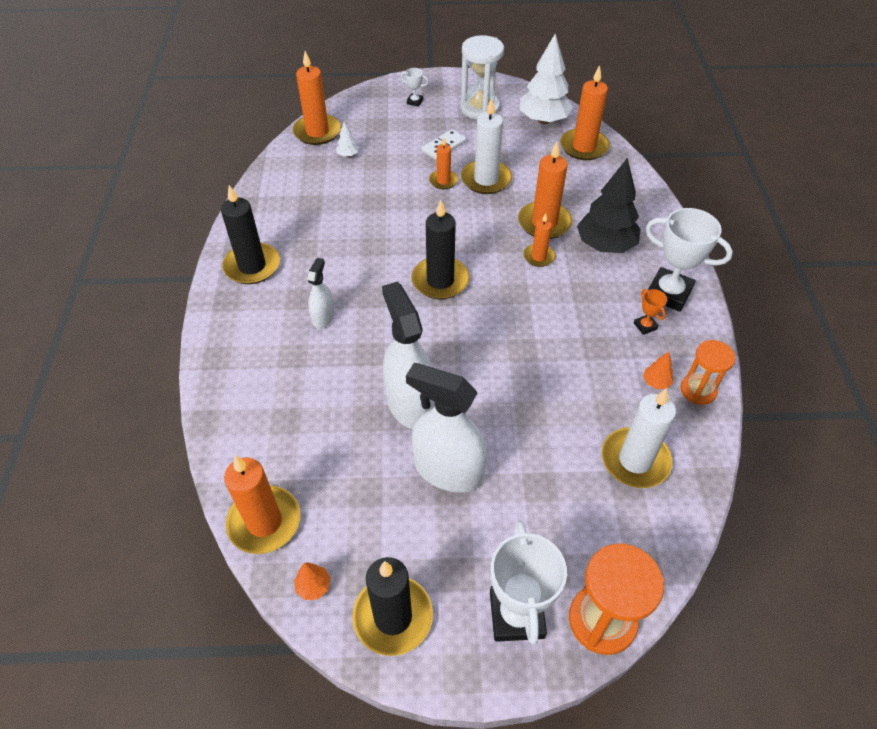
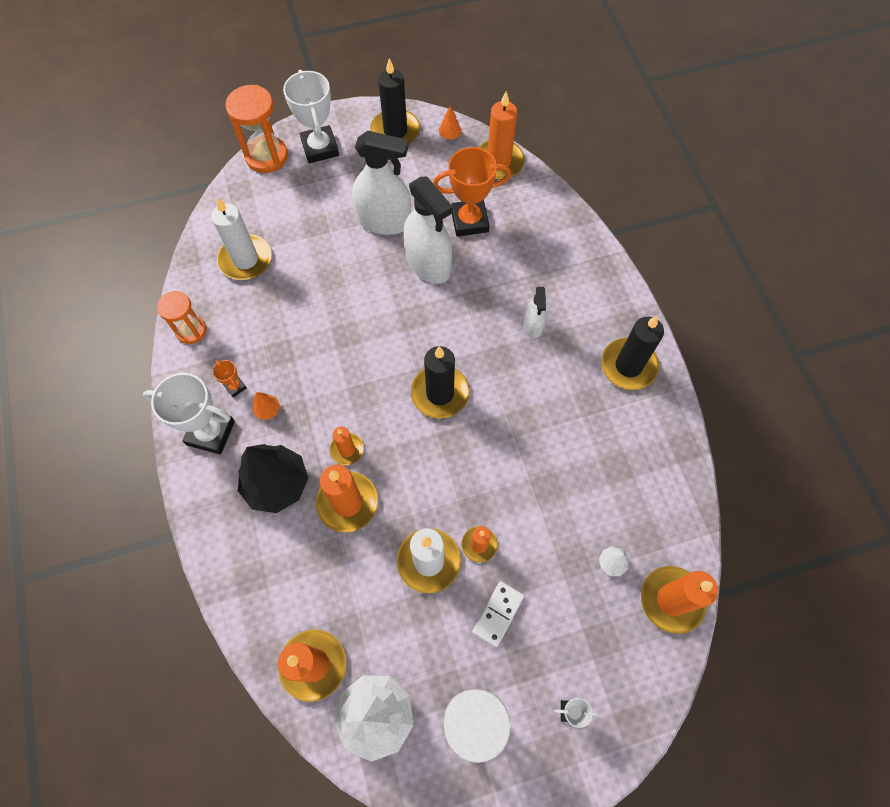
camera: 165 degrees right, 15 degrees up
orange tree [643,352,674,389] -> orange tree moved to [252,392,280,420]
none -> orange trophy [433,147,511,237]

